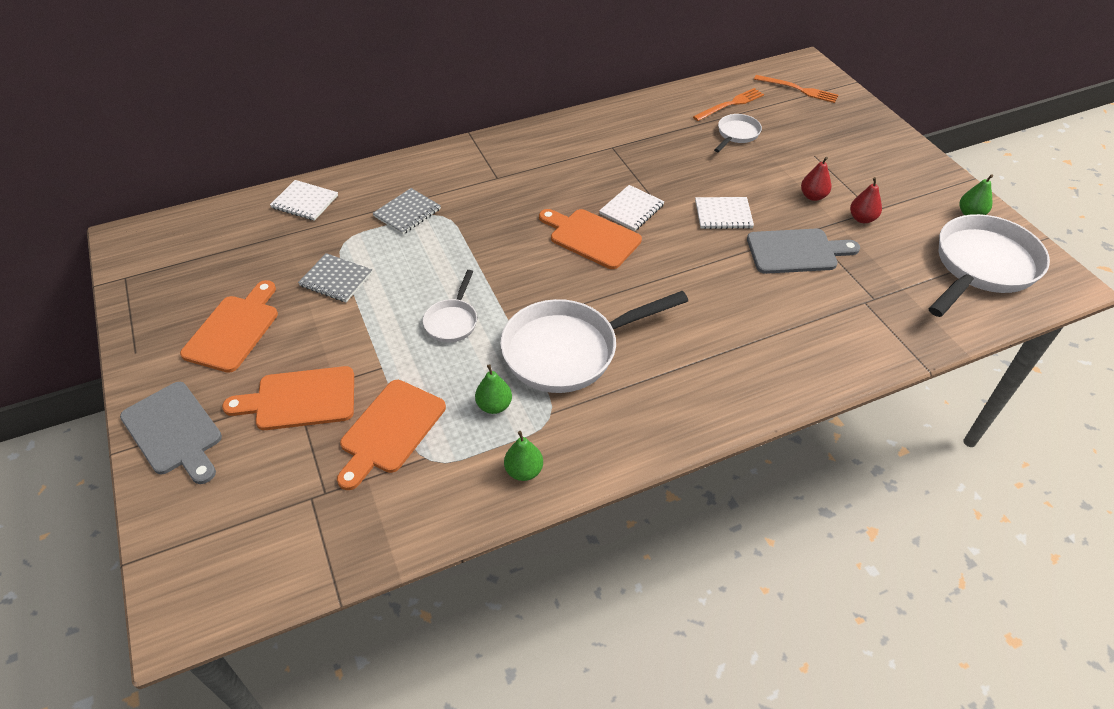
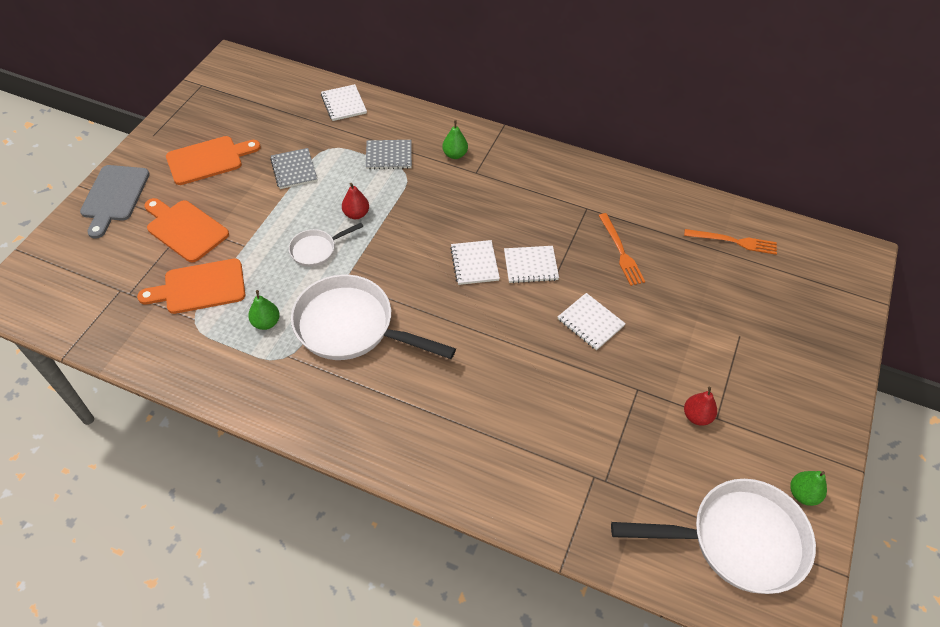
camera: 45 degrees right, 5 degrees up
green pear [504,431,543,481] -> green pear moved to [442,120,468,159]
orange cutting board [539,209,642,269] -> white notebook [450,240,500,285]
white pan [714,114,762,152] -> none
grey cutting board [747,229,860,274] -> none
orange fork [754,75,838,103] -> orange fork moved to [598,213,645,286]
red pear [801,157,832,201] -> red pear moved to [342,183,369,219]

